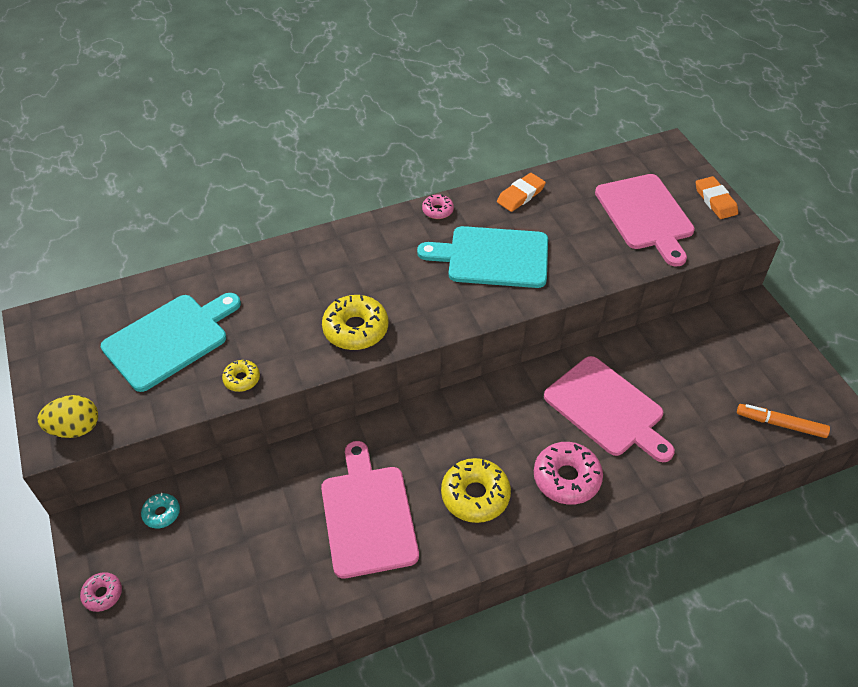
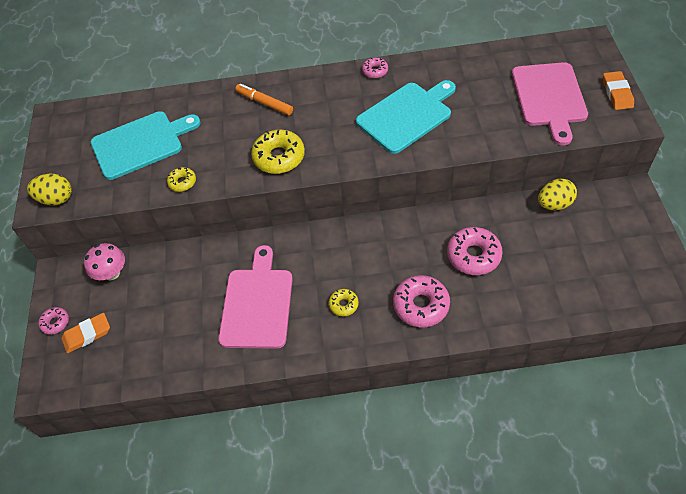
camera: 20 degrees right, 5 degrees up
turquoise donut [141,493,180,529] -> pink mushroom [84,243,125,280]
turquoise cutting board [417,226,548,288] -> turquoise cutting board turned 120 degrees clockwise [356,80,456,154]
yellow donut [441,458,511,523] -> yellow donut [329,289,359,316], size x0.54
orange eraser [497,173,546,212] -> orange eraser moved to [61,313,110,354]
pink cutting board [544,356,675,462] -> pink donut [447,227,503,275]
orange marker [737,404,830,438] -> orange marker moved to [235,84,293,115]
none -> yellow egg [538,178,577,210]

